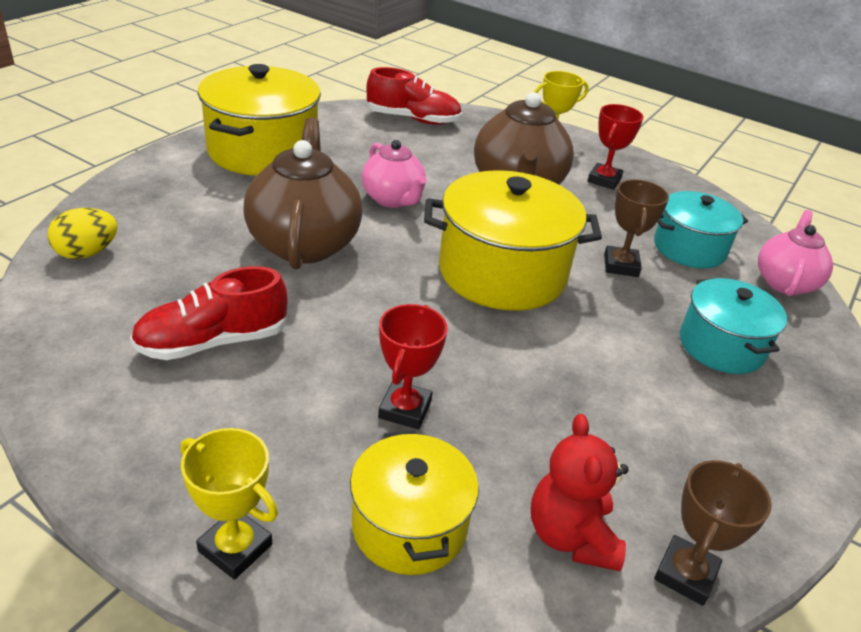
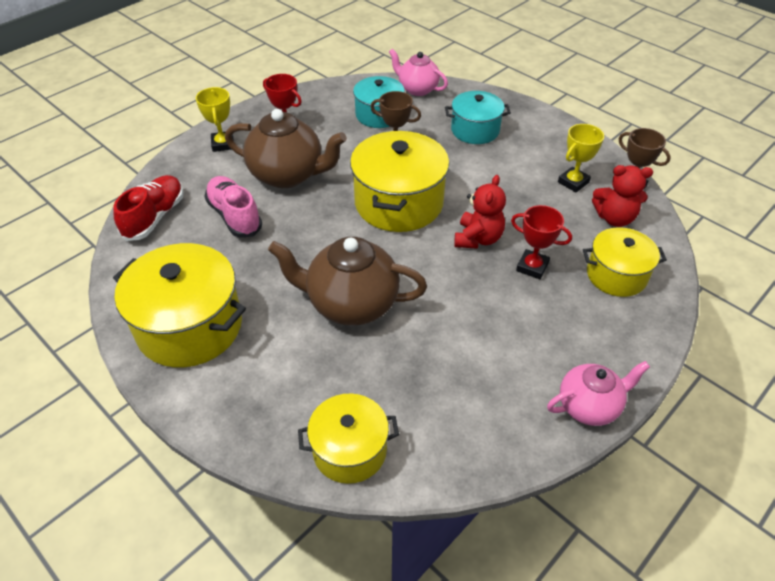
camera: 75 degrees left, 10 degrees up
yellow egg [47,208,117,259] -> yellow pot [298,394,399,484]
red shoe [130,266,288,360] -> none
yellow trophy [181,428,278,580] -> yellow trophy moved to [558,124,604,192]
pink teapot [362,140,426,208] -> pink teapot moved to [547,361,650,426]
none -> pink shoe [204,176,262,238]
none -> red teddy bear [454,175,506,249]

